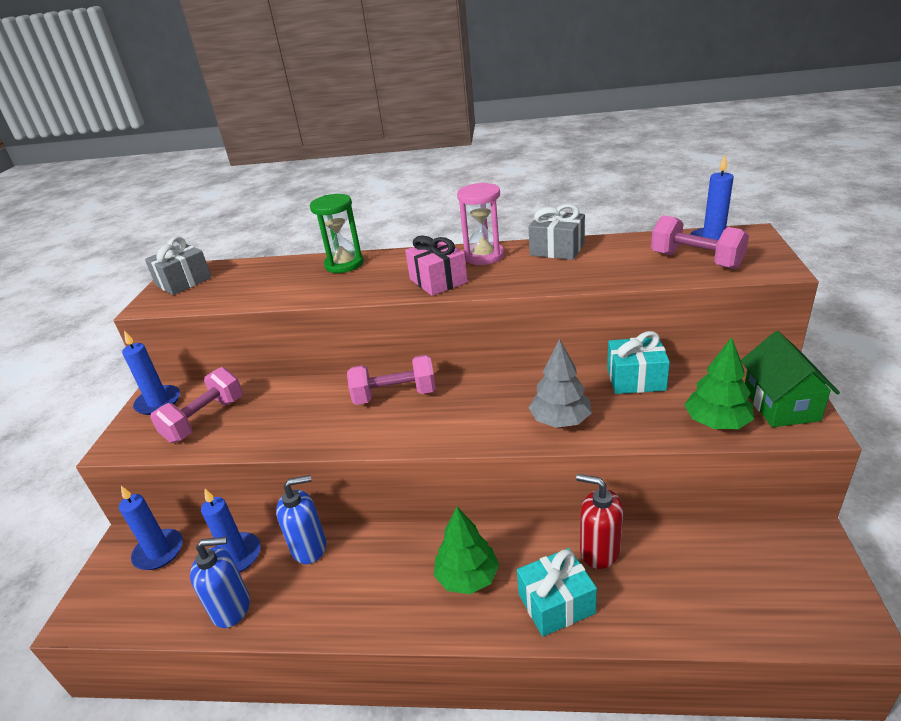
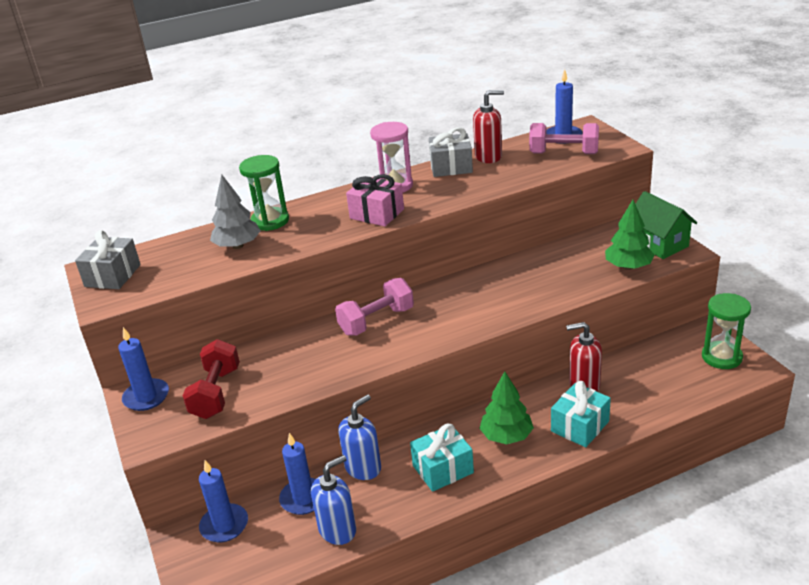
camera: 30 degrees left, 0 degrees up
pink dumbbell [150,367,243,443] -> red dumbbell [183,339,240,419]
grey tree [528,339,592,428] -> grey tree moved to [210,174,261,249]
turquoise gift [607,331,670,394] -> turquoise gift moved to [410,424,474,492]
none -> red soap dispenser [473,90,504,163]
none -> green hourglass [702,293,751,369]

